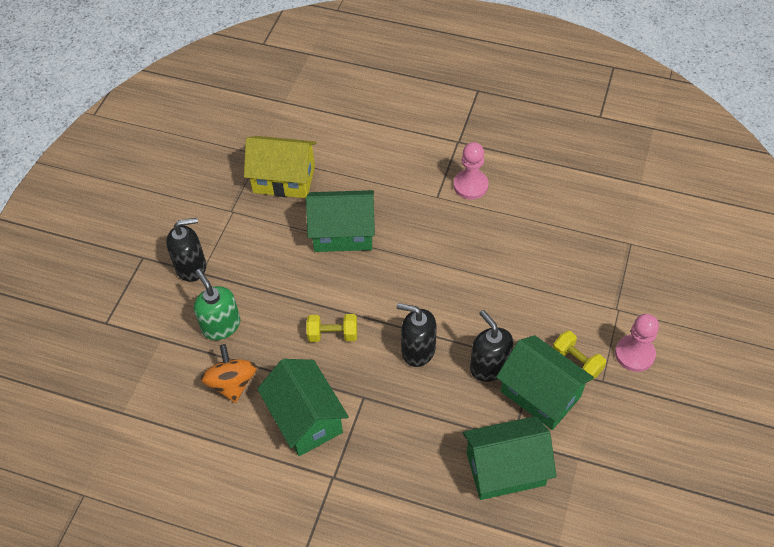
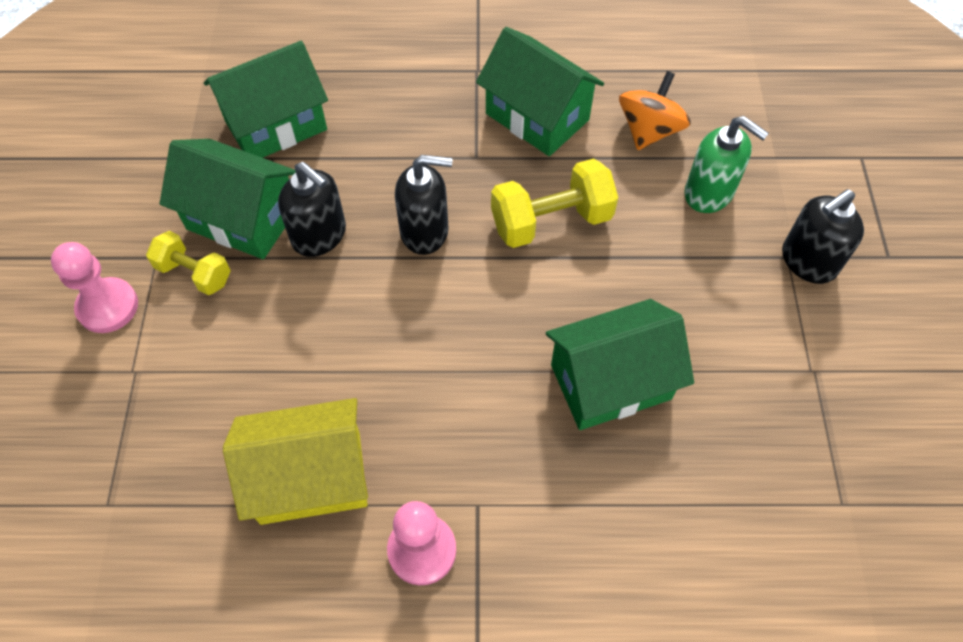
camera: 160 degrees right, 5 degrees up
orange spinning top [201,344,257,403] -> orange spinning top turned 120 degrees counterclockwise [619,71,691,150]
yellow house [244,136,317,198] -> yellow house moved to [223,398,368,525]
yellow dumbbell [307,314,357,342] -> yellow dumbbell [491,158,618,248], size x1.58

